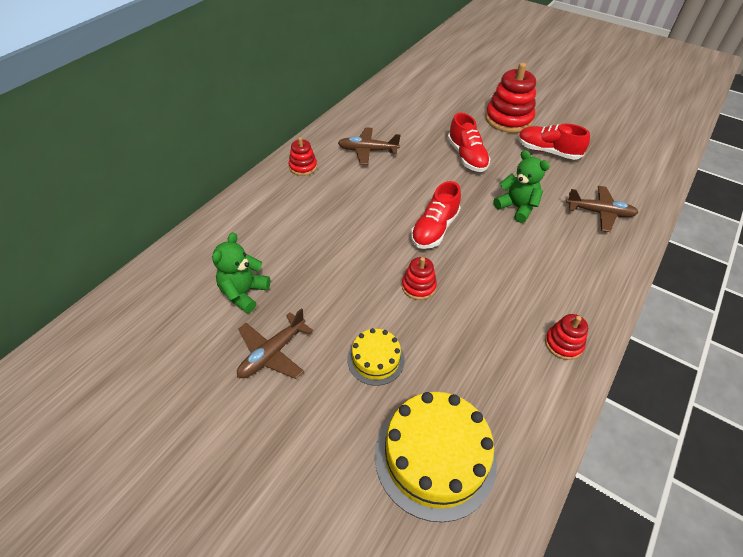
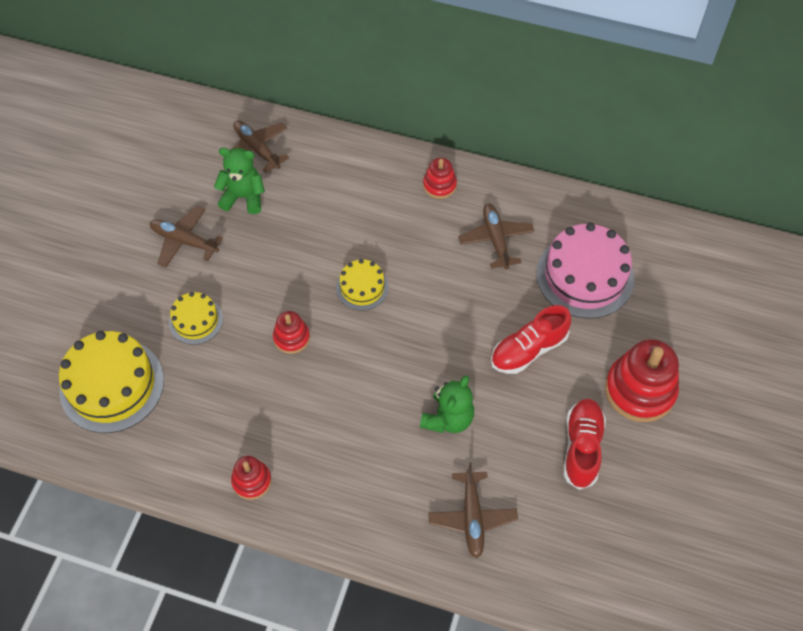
camera: 75 degrees right, 10 degrees up
red shoe [411,181,461,249] -> none
none -> brown plane [233,120,289,173]
none -> yellow cake [336,259,389,311]
none -> pink cake [536,223,634,319]

